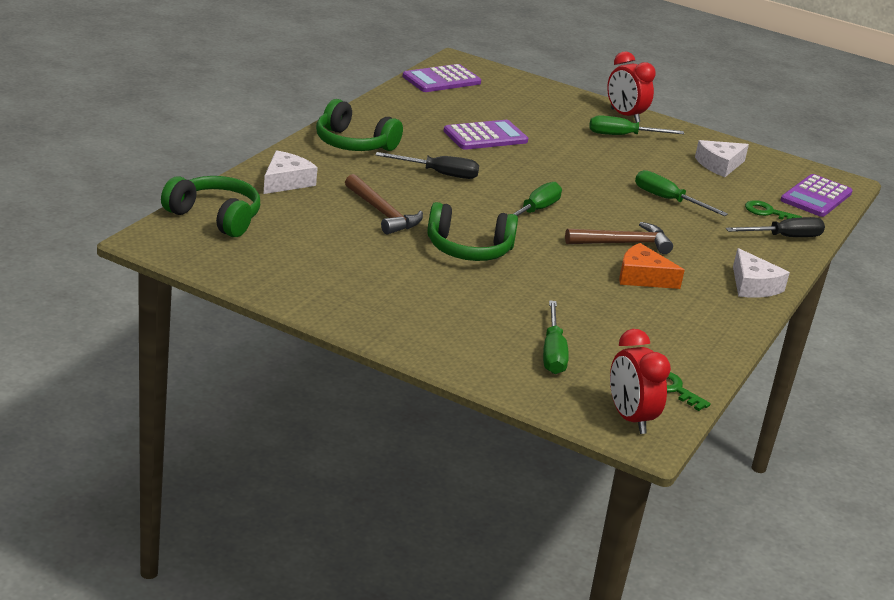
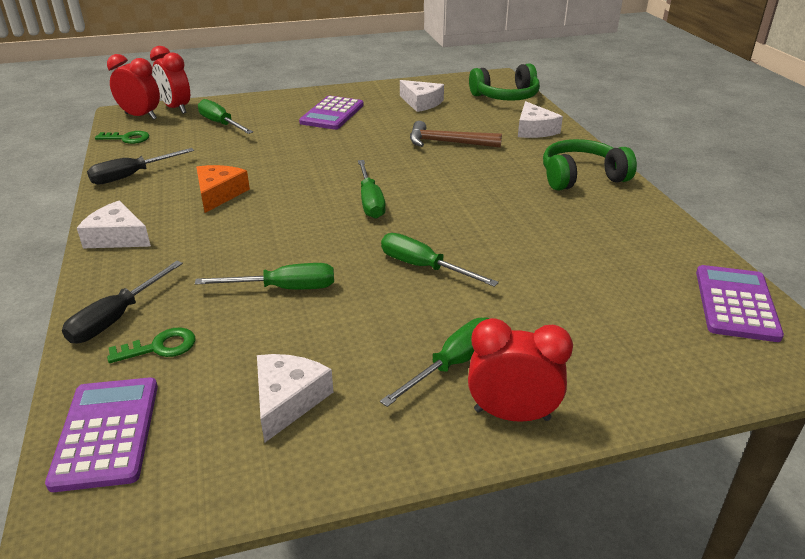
camera: 140 degrees right, 5 degrees up
black screwdriver [376,152,479,179] -> black screwdriver moved to [87,148,194,185]
green headphones [427,202,518,261] -> none
purple calculator [443,120,528,150] -> purple calculator moved to [299,96,364,130]
brown hammer [565,222,673,254] -> none
orange cheese [619,243,685,289] -> orange cheese turned 60 degrees counterclockwise [196,165,250,213]
none -> red clock [150,46,190,114]
none -> green screwdriver [381,233,499,287]
none -> white cheese [400,80,444,112]

